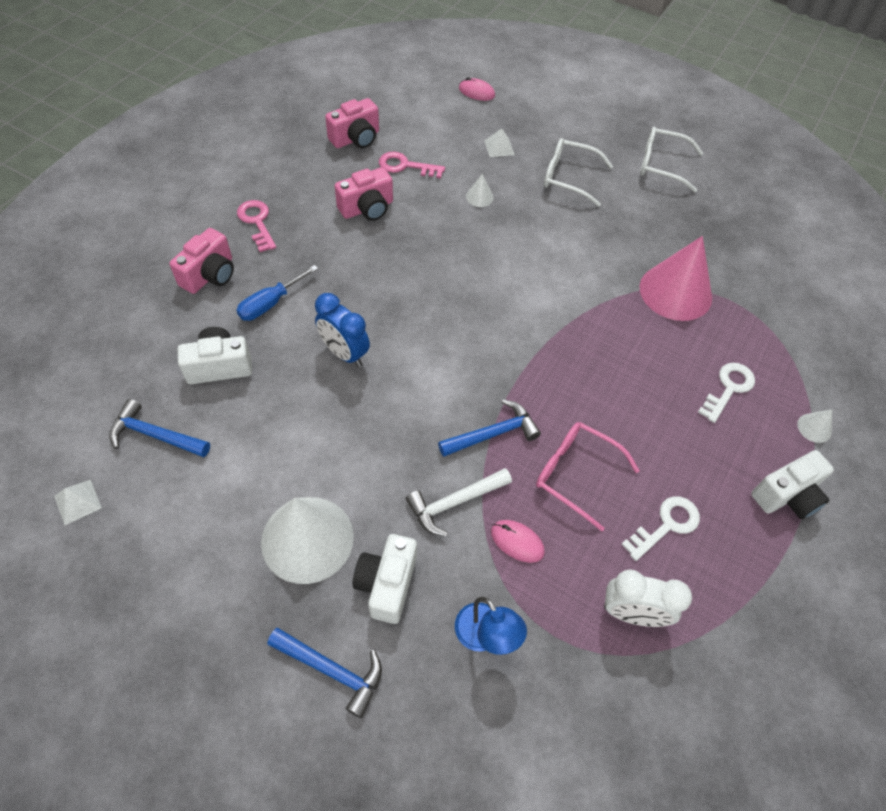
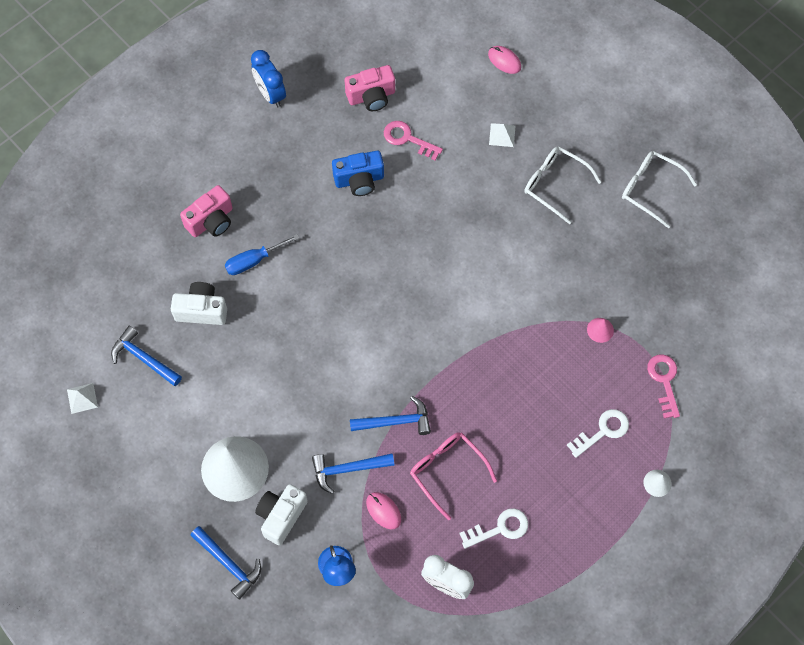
camera: 20 degrees right, 10 degrees up
pink key [237,200,276,252] -> pink key moved to [647,355,680,418]
blue clock [315,293,370,367] -> blue clock moved to [251,50,286,107]
pink camera [335,167,393,221] -> blue camera [332,151,384,196]
white hammer [406,468,512,537] -> blue hammer [312,454,394,494]
white cone [466,174,494,207] -> none
pink cone [640,236,712,321] -> pink cone [587,318,614,343], size x0.41
white camera [751,450,834,519] -> none

